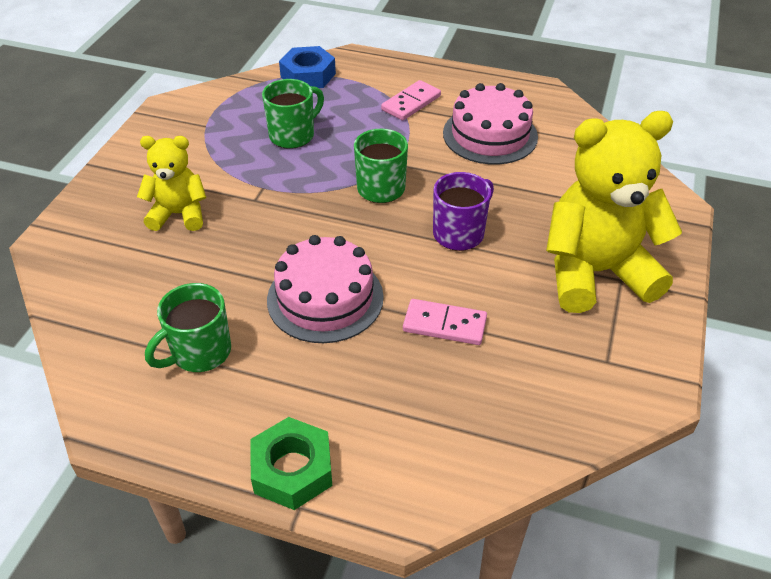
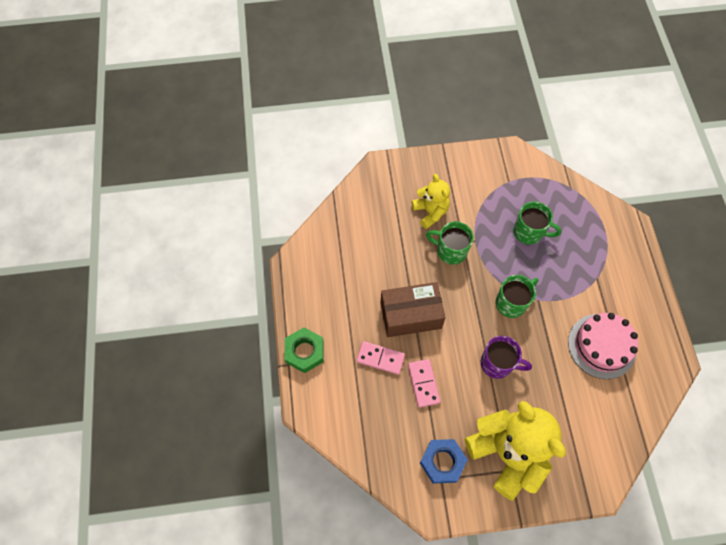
camera: 65 degrees right, 20 degrees up
green mug [145,283,231,372] -> green mug moved to [426,221,473,264]
pink cake [267,235,384,343] -> brown box [381,282,446,337]
blue nut [279,46,336,88] -> blue nut moved to [420,439,468,483]
pink domino [381,80,441,121] -> pink domino moved to [356,341,405,375]

